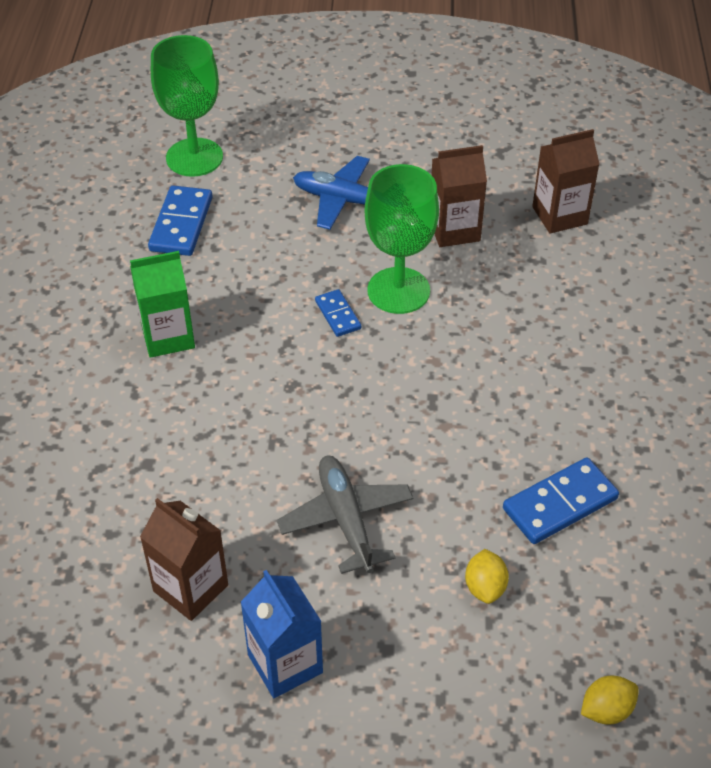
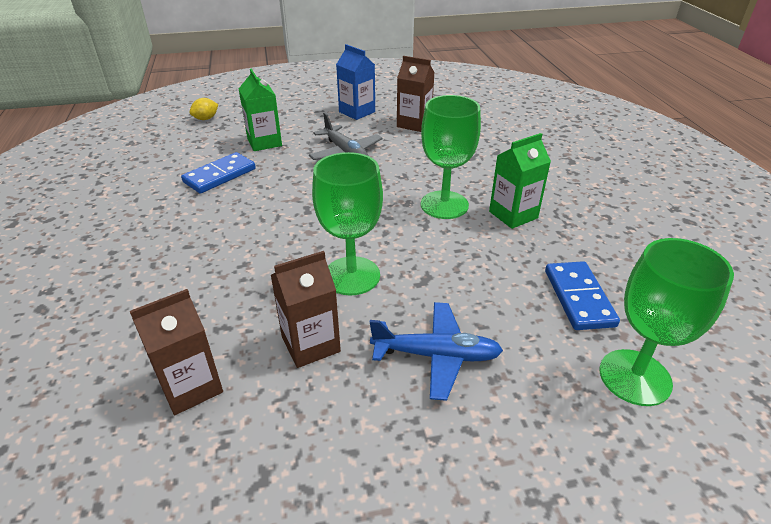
camera: 165 degrees right, 10 degrees down
blue domino [315,289,361,337] -> none
yellow lemon [465,549,509,604] -> green carton [239,69,282,151]
none -> green goblet [421,95,481,219]

